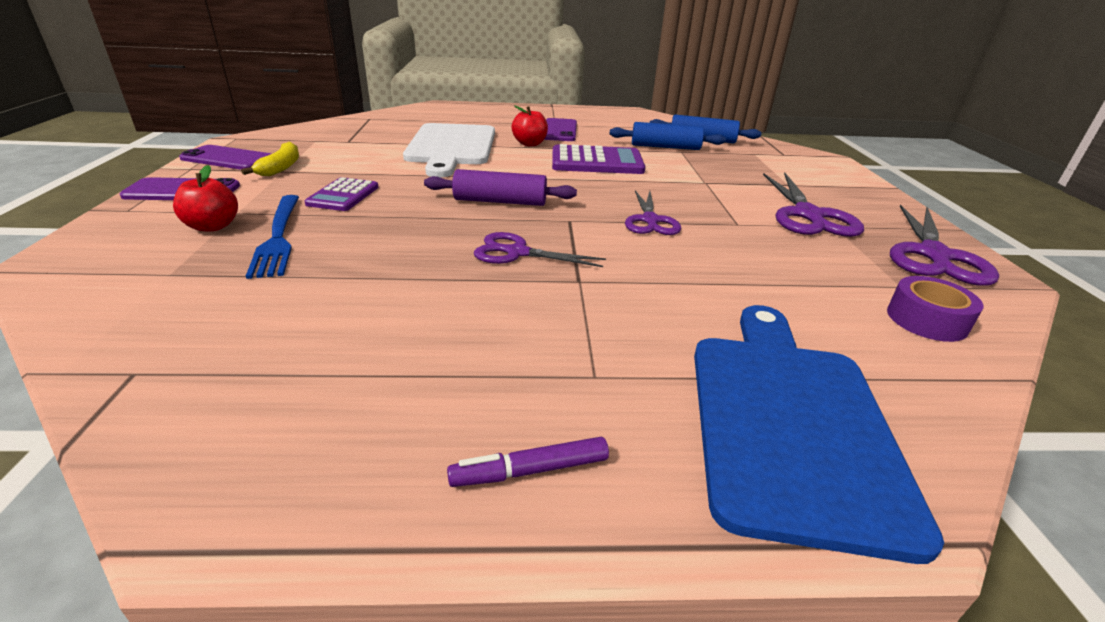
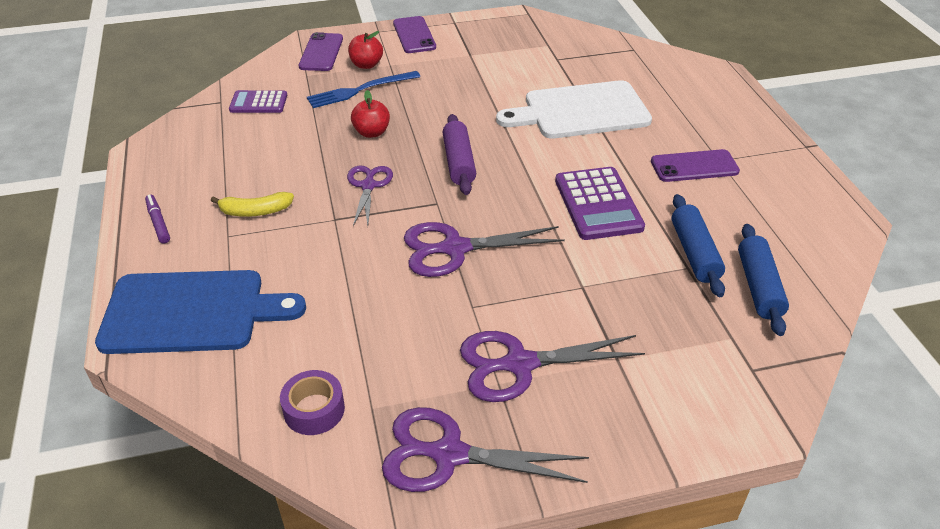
camera: 80 degrees right, 10 degrees up
purple phone [179,145,271,170] -> purple phone moved to [299,32,343,71]
yellow banana [241,142,299,176] -> yellow banana moved to [211,192,294,217]
purple calculator [305,177,379,211] -> purple calculator moved to [229,90,287,113]
red apple [512,105,548,146] -> red apple moved to [351,90,390,138]
purple scissors [625,190,681,235] -> purple scissors [404,222,565,277], size x1.54

